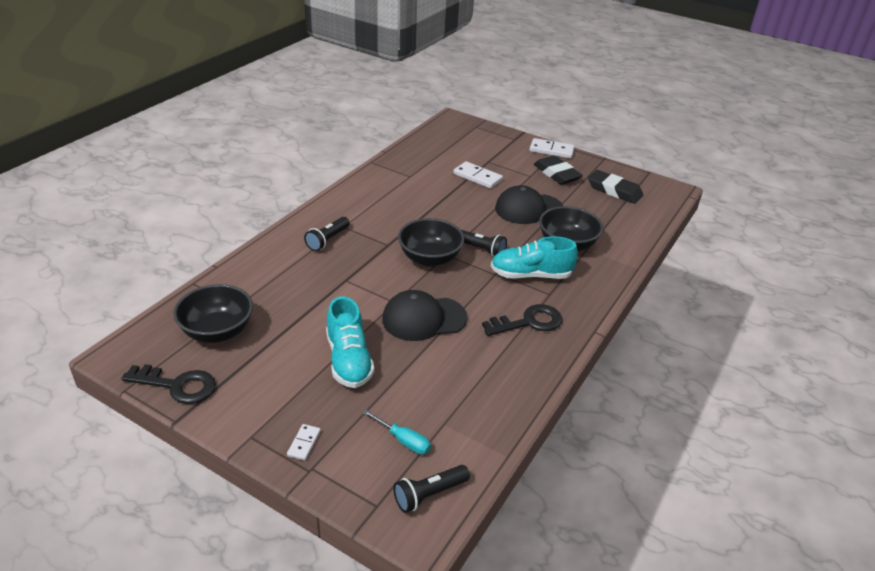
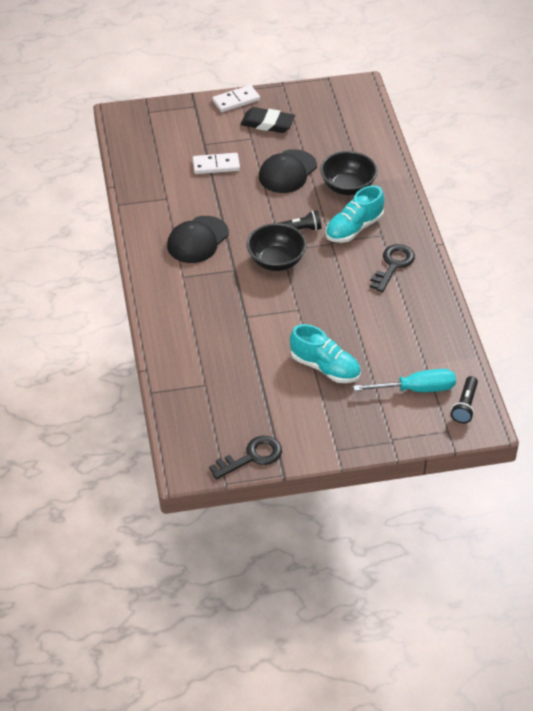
camera: 40 degrees left, 10 degrees up
black bowl [173,284,253,343] -> none
white domino [287,424,321,461] -> none
black flashlight [304,217,350,251] -> none
turquoise screwdriver [362,410,431,454] -> turquoise screwdriver [353,369,456,392], size x1.70
black cap [382,290,467,341] -> black cap moved to [167,216,229,263]
black eraser [588,170,643,204] -> none

